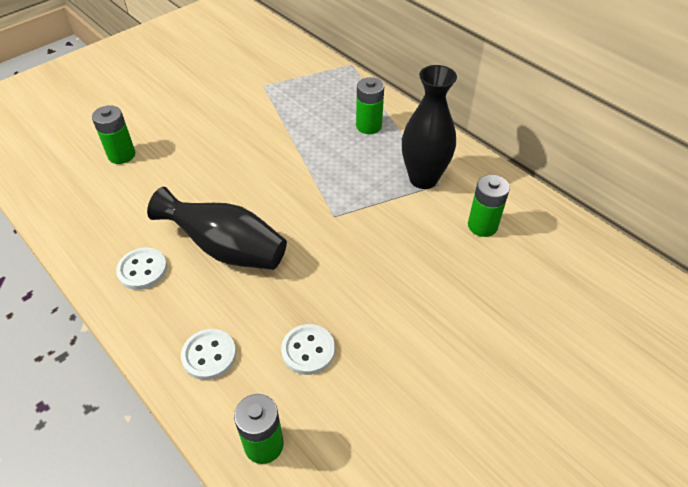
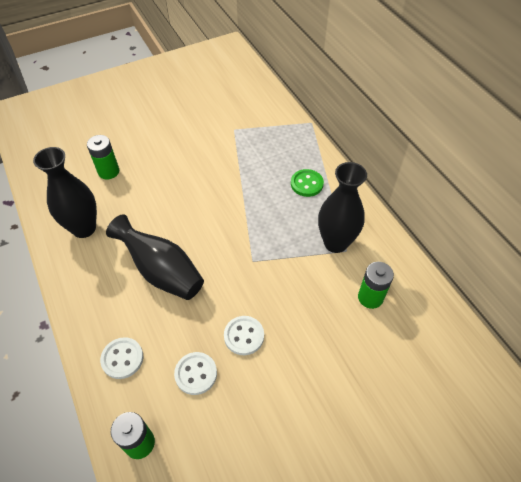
camera: 15 degrees right, 5 degrees up
white button [116,248,167,290] -> white button moved to [224,316,264,355]
green battery [356,77,384,134] -> green button [291,169,324,197]
none -> black vase [33,147,97,238]

